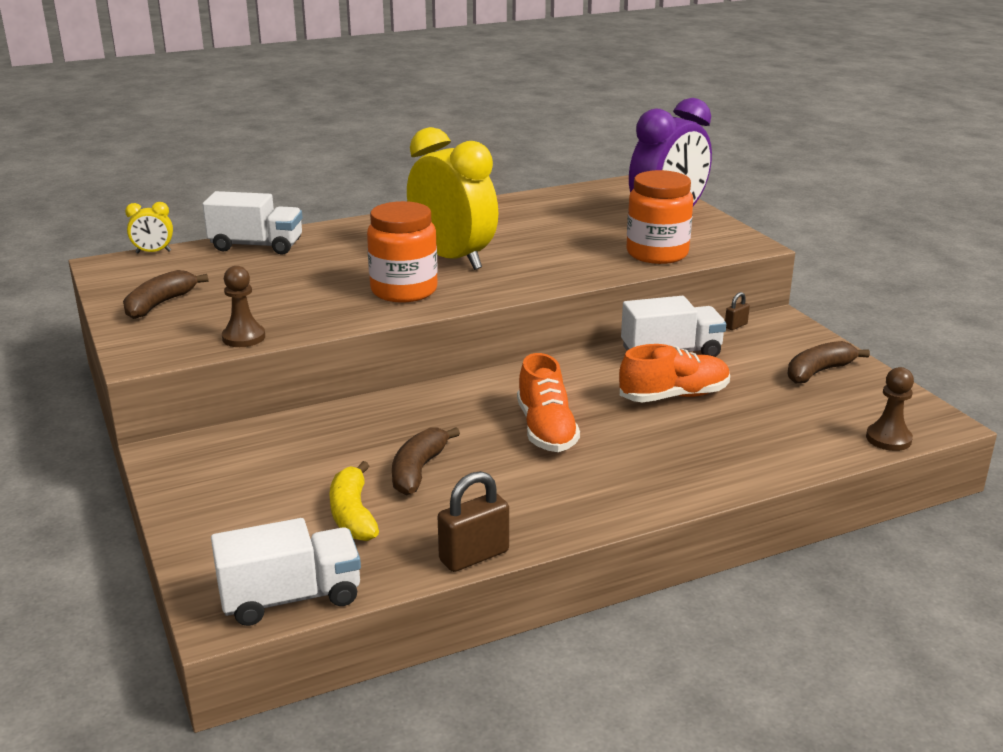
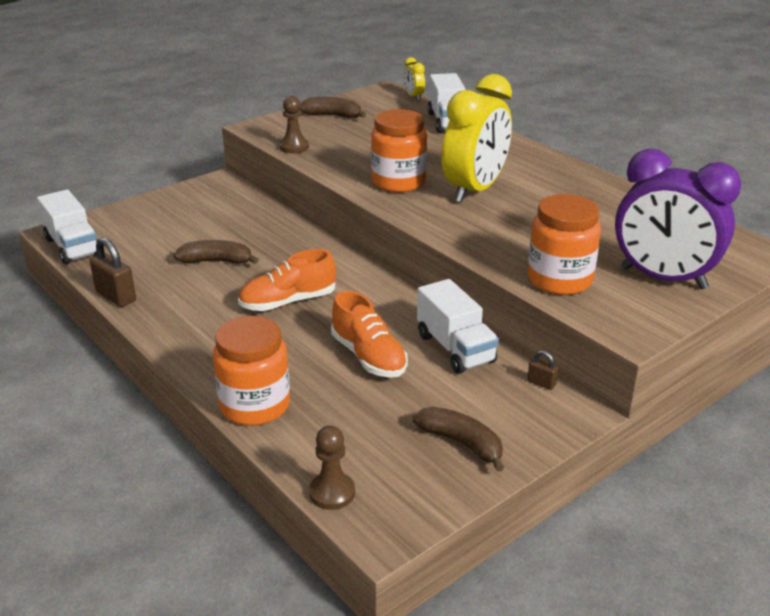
camera: 75 degrees right, 5 degrees up
yellow banana [329,461,379,541] -> none
none -> orange jar [213,316,290,426]

